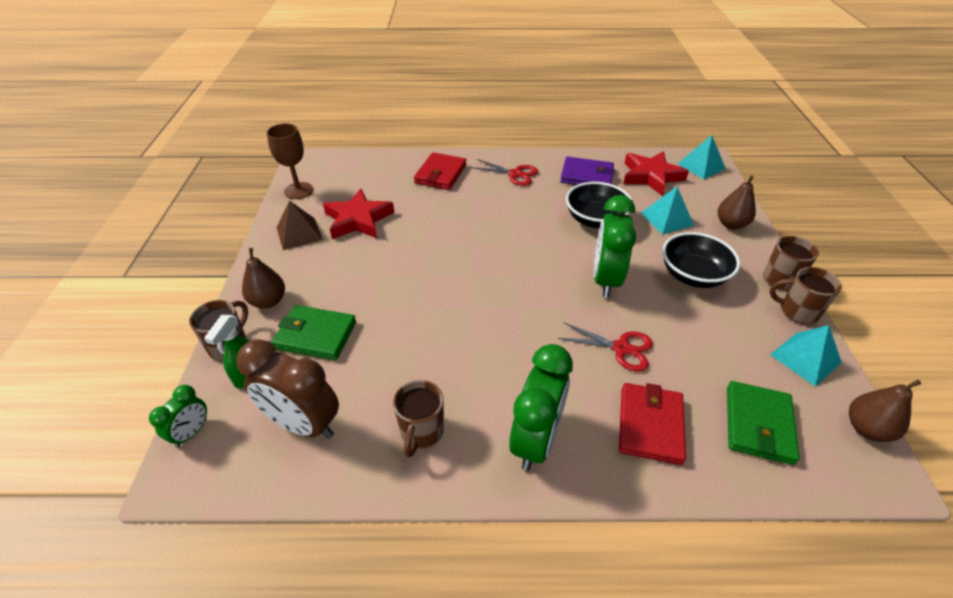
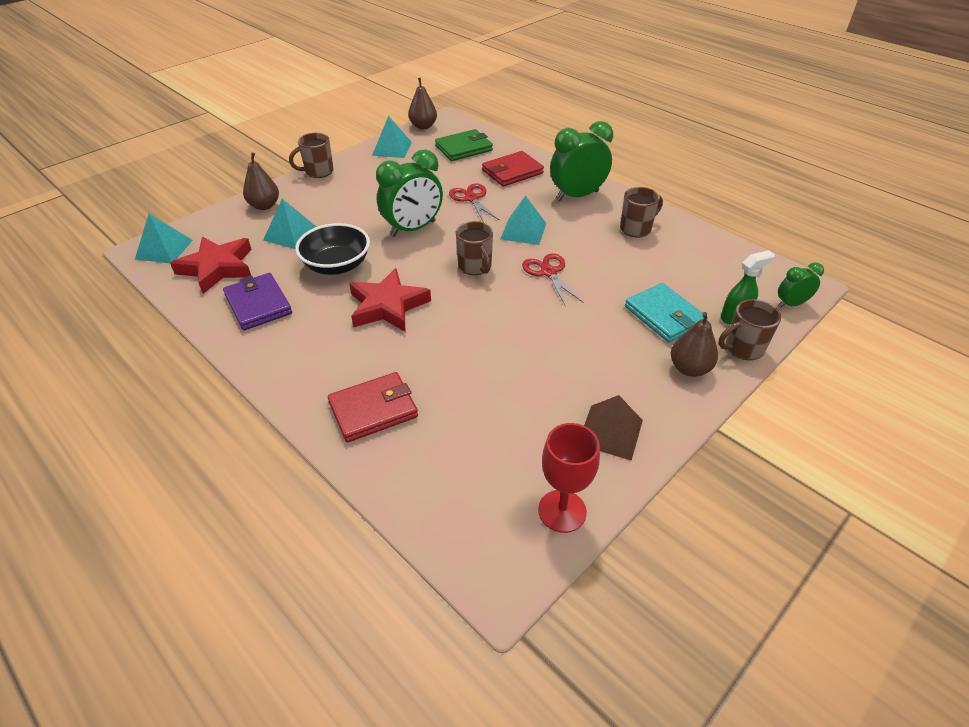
camera: 135 degrees left, 0 degrees up
brown clock [236,339,339,439] -> none
brown goblet [267,123,313,199] -> red goblet [538,423,600,533]
green wallet [271,305,356,360] -> turquoise wallet [625,283,708,343]
red star [323,189,394,239] -> red star moved to [349,268,431,332]
red scissors [471,159,538,186] -> red scissors moved to [522,253,583,307]
black bowl [662,232,740,288] -> none
brown mug [770,267,842,324] -> brown mug moved to [456,221,493,275]
none -> turquoise pyramid [501,195,546,245]

